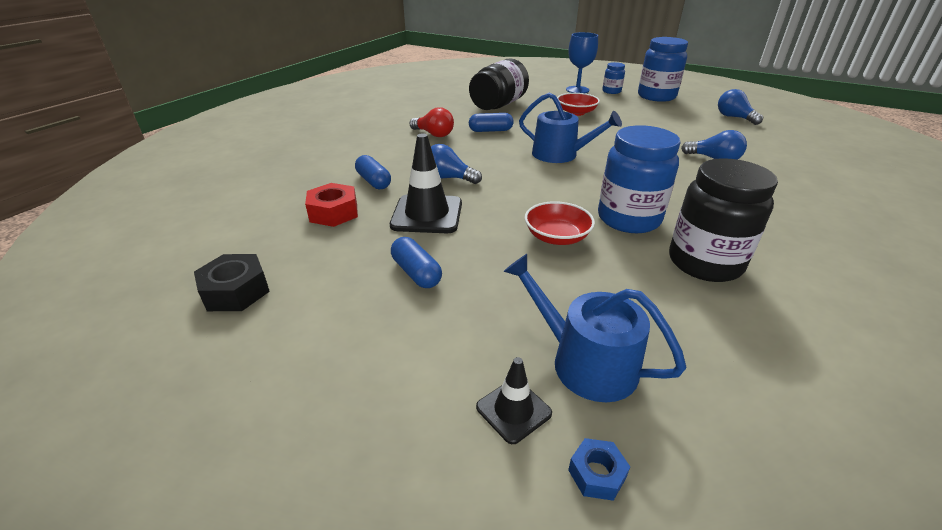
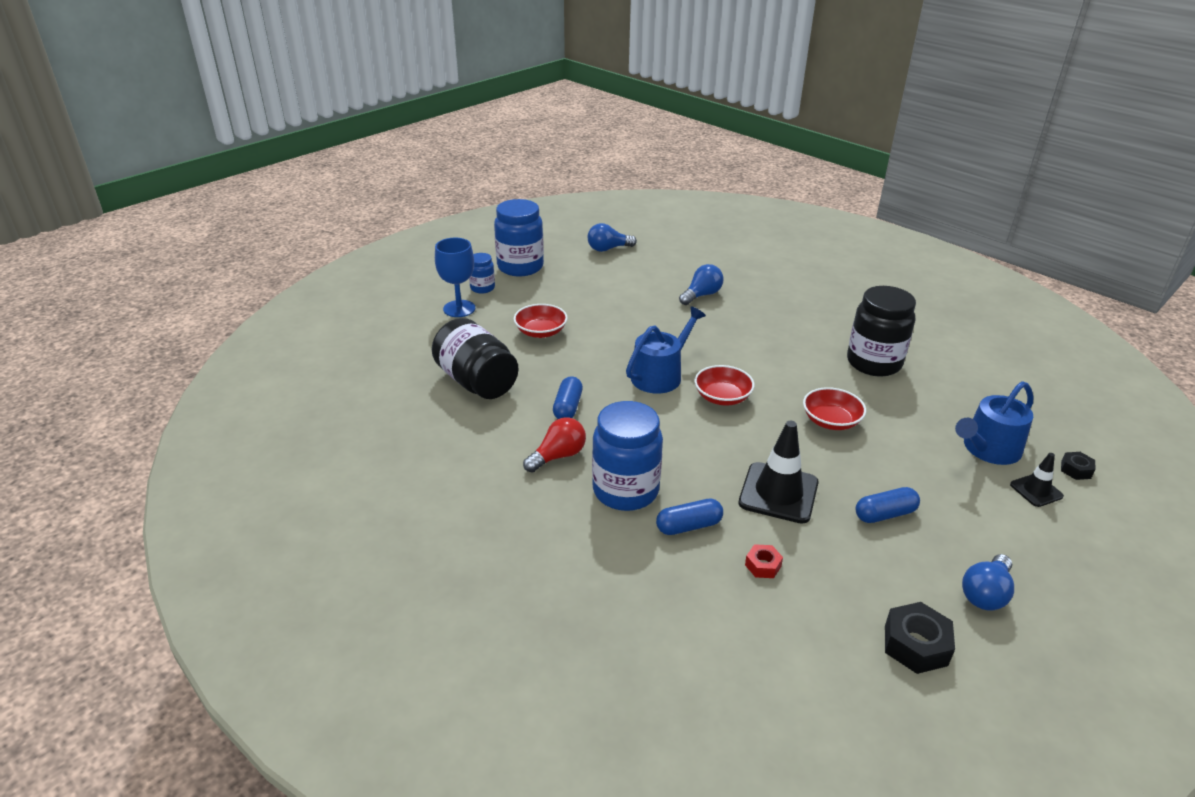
camera: 75 degrees left, 0 degrees up
red nut [305,183,358,227] -> red nut [745,544,783,578], size x0.57
blue light bulb [431,144,482,184] -> blue light bulb moved to [962,554,1014,610]
blue nut [568,438,630,501] -> black nut [1061,452,1095,480]
blue jar [598,125,680,233] -> blue jar moved to [592,401,663,511]
none -> red bowl [694,365,755,405]

